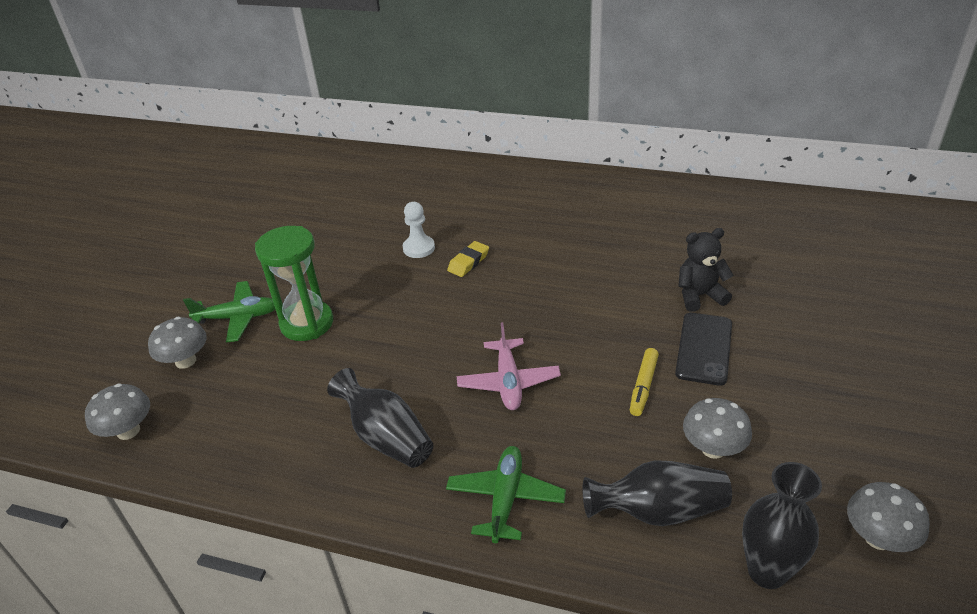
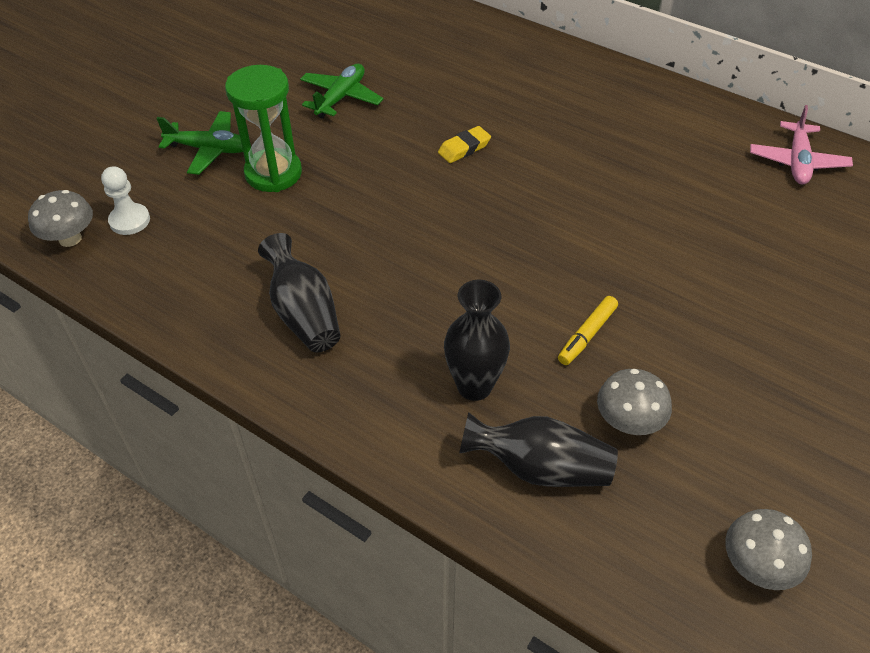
camera: 15 degrees right, 10 degrees up
grey mushroom [148,317,207,369] -> none
white pawn [403,202,435,258] -> white pawn moved to [101,166,150,235]
green plane [446,446,566,543] -> green plane moved to [300,64,383,118]
pink plane [457,322,561,410] -> pink plane moved to [750,105,853,184]
black phone [675,313,732,386] -> none
black teddy bear [679,228,734,312] -> none
black vase [742,462,822,589] -> black vase moved to [444,280,510,401]

